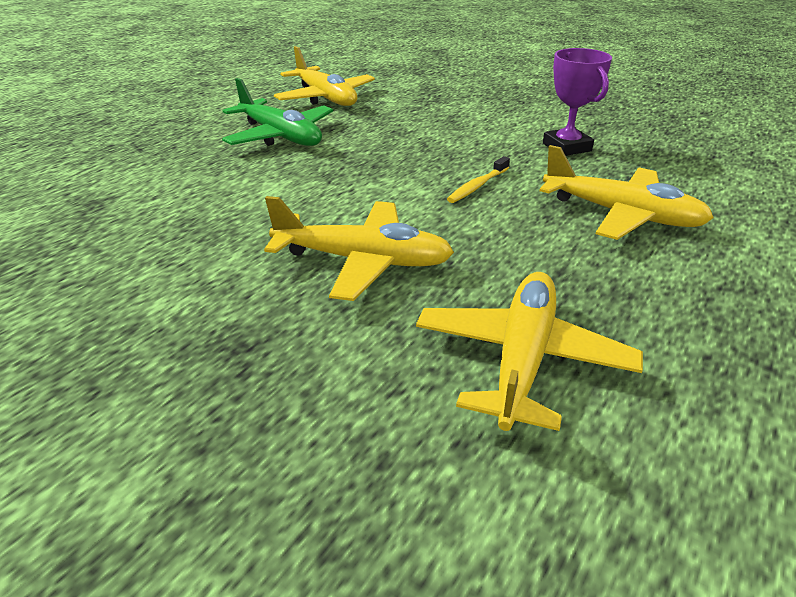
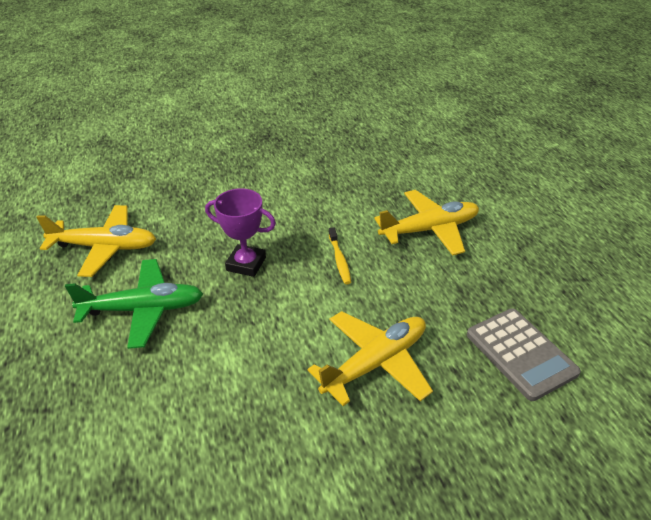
camera: 50 degrees left, 5 degrees up
yellow plane [416,272,643,431] -> grey calculator [467,309,581,401]
purple trophy [543,48,612,156] -> purple trophy moved to [205,188,276,277]

